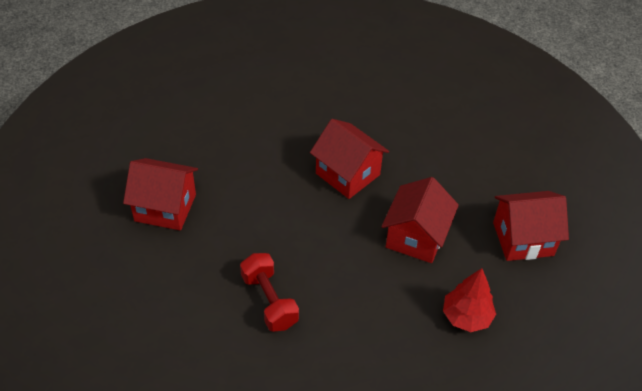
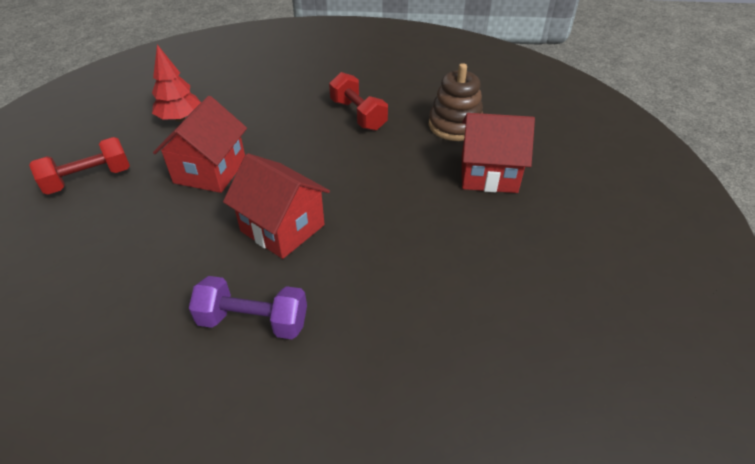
camera: 175 degrees right, 5 degrees down
red house [493,191,569,261] -> red dumbbell [29,137,130,194]
none -> purple dumbbell [189,276,307,339]
none -> brown stacking toy [429,63,483,141]

